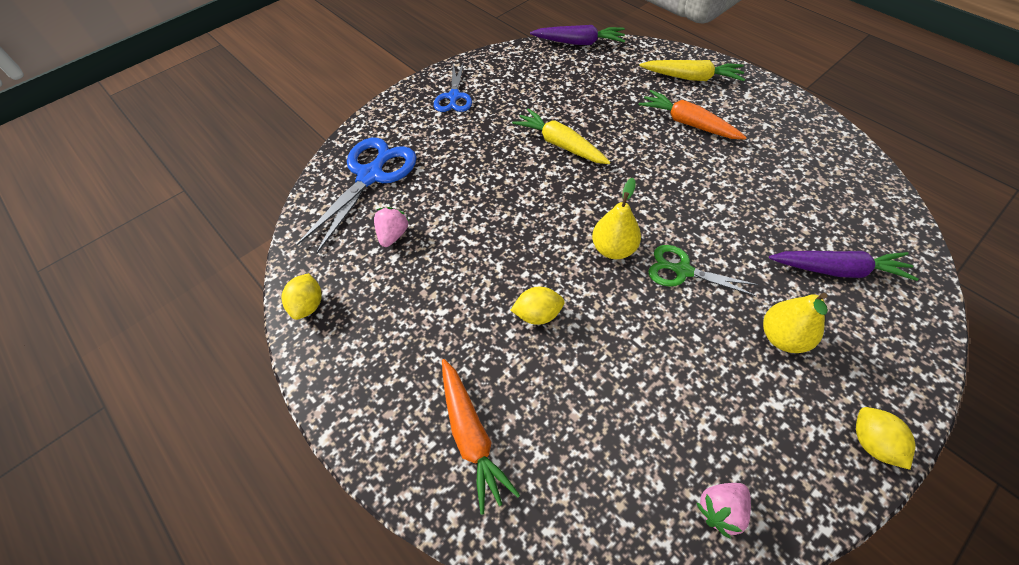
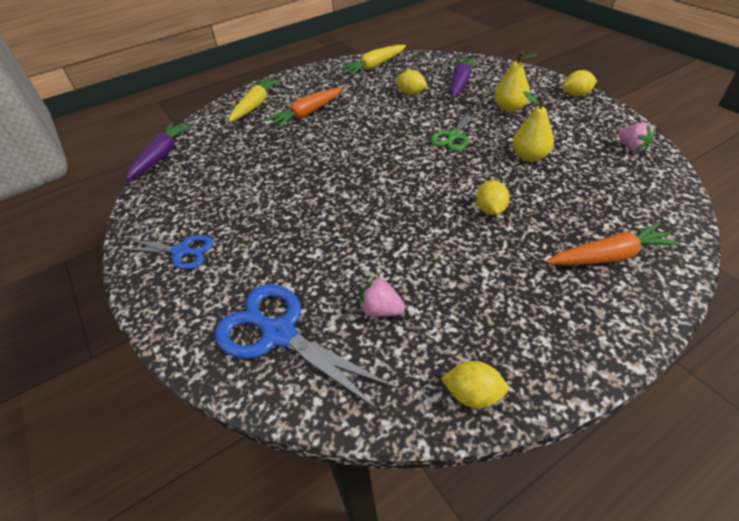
camera: 80 degrees left, 10 degrees down
yellow carrot [512,108,610,164] -> yellow carrot moved to [340,45,406,75]
yellow pear [592,178,641,259] -> yellow pear moved to [513,91,554,162]
none -> yellow lemon [396,70,428,95]

